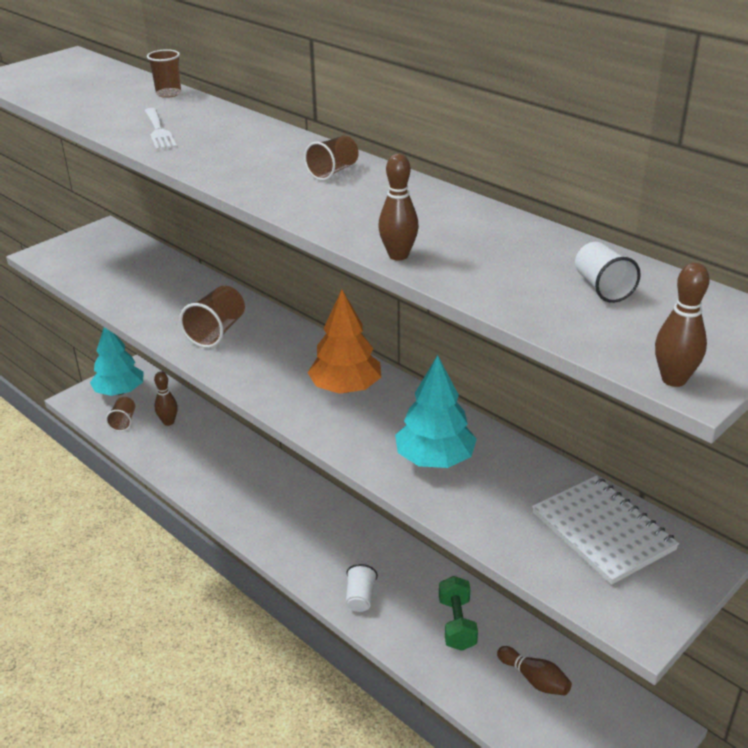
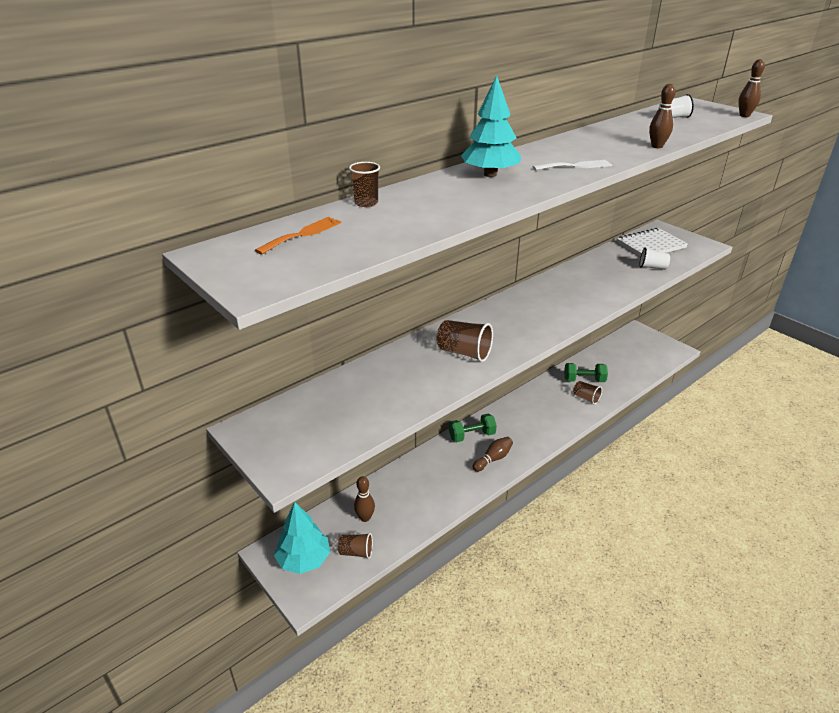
camera: 85 degrees left, 0 degrees up
white fork [144,108,177,150] -> white fork moved to [533,160,612,170]
brown cup [304,136,359,180] -> brown cup moved to [573,381,602,404]
orange tree [308,290,381,394] -> none
white cup [346,564,378,612] -> white cup moved to [639,247,670,270]
turquoise tree [395,355,477,468] -> turquoise tree moved to [461,76,521,177]
brown bowling pin [497,646,572,696] -> brown bowling pin moved to [472,437,513,472]
none -> orange fork [255,217,341,254]
none -> green dumbbell [449,414,497,442]

